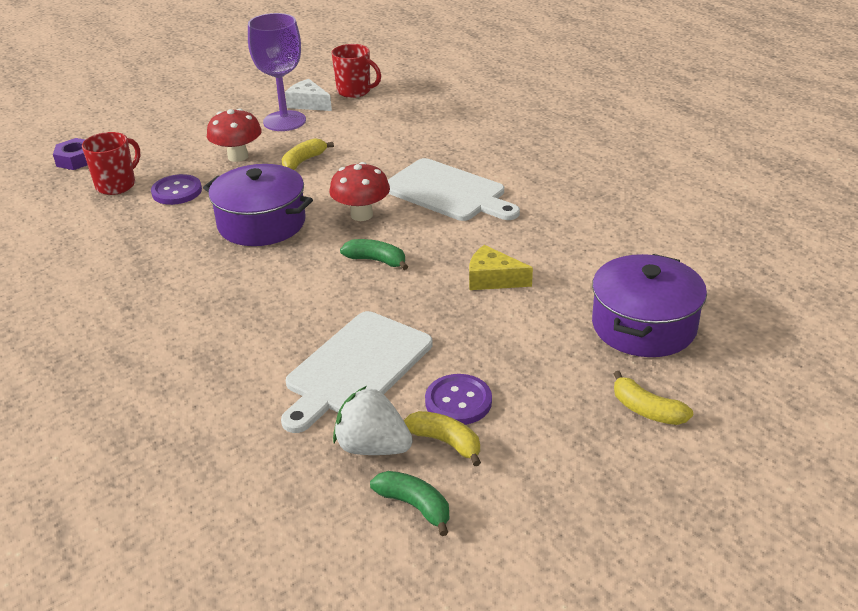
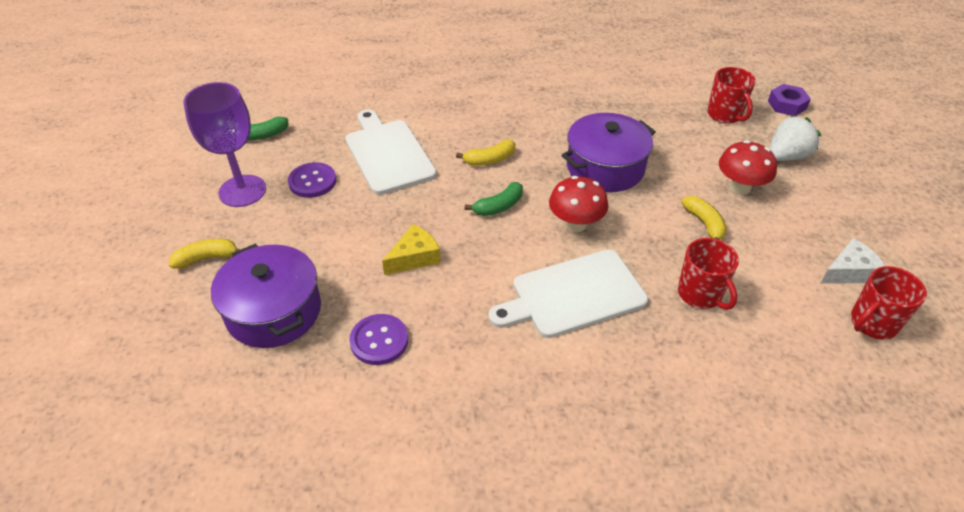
camera: 120 degrees right, 10 degrees up
purple button [151,174,202,205] -> purple button moved to [349,314,408,365]
purple goblet [248,13,306,131] -> purple goblet moved to [183,82,266,207]
white strawberry [333,386,413,455] -> white strawberry moved to [770,116,821,161]
yellow banana [404,411,481,466] -> yellow banana moved to [456,139,515,166]
none -> red mug [678,238,739,310]

